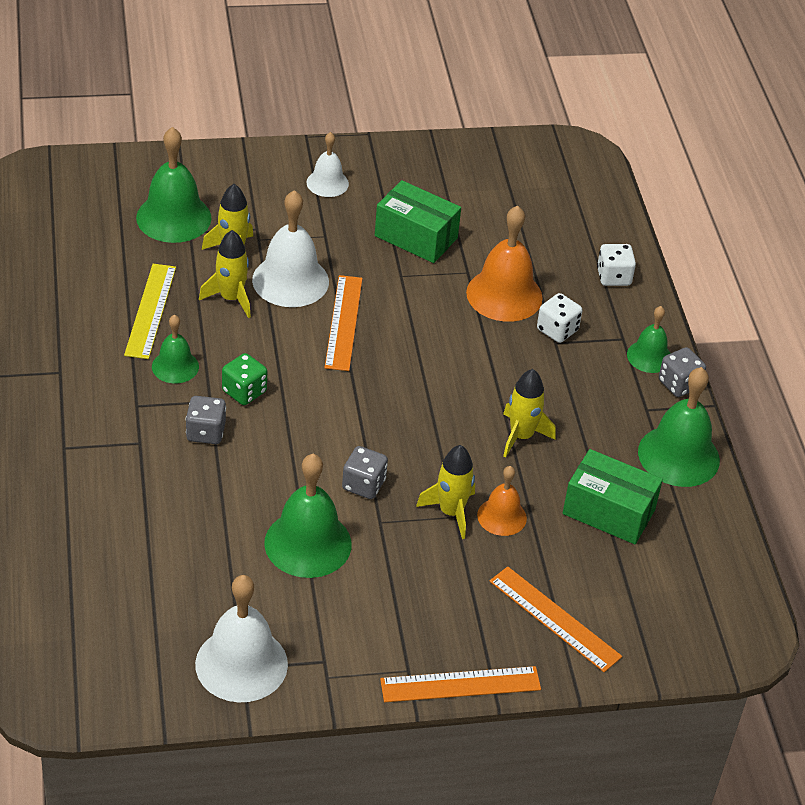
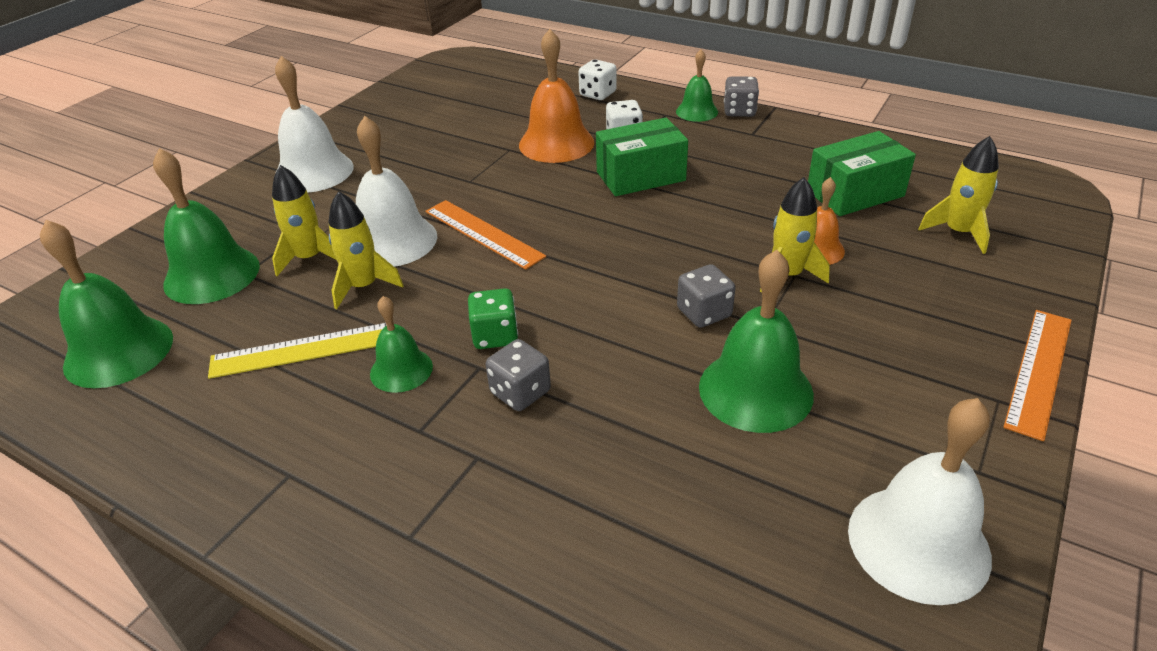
camera: 45 degrees left, 5 degrees down
yellow ruler [124,264,176,359] -> yellow ruler turned 60 degrees counterclockwise [208,323,387,379]
white bell [307,132,349,197] -> white bell [275,56,354,193], size x1.72
green box [375,180,461,263] -> green box moved to [596,118,688,196]
orange ruler [489,566,622,672] -> none
yellow rocket [503,369,556,458] -> yellow rocket moved to [918,136,999,254]
green bell [638,367,720,487] -> green bell moved to [40,220,173,388]

